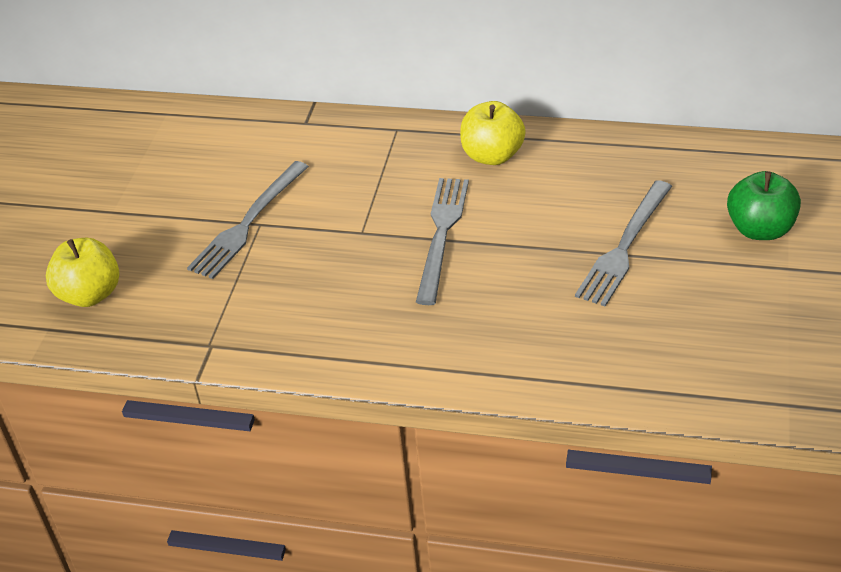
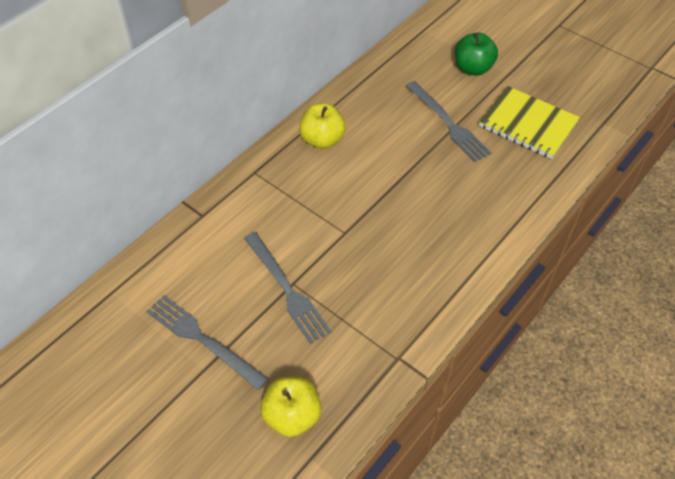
camera: 65 degrees left, 10 degrees up
grey fork [416,178,469,305] -> grey fork moved to [146,295,269,390]
none -> yellow notebook [479,86,580,159]

